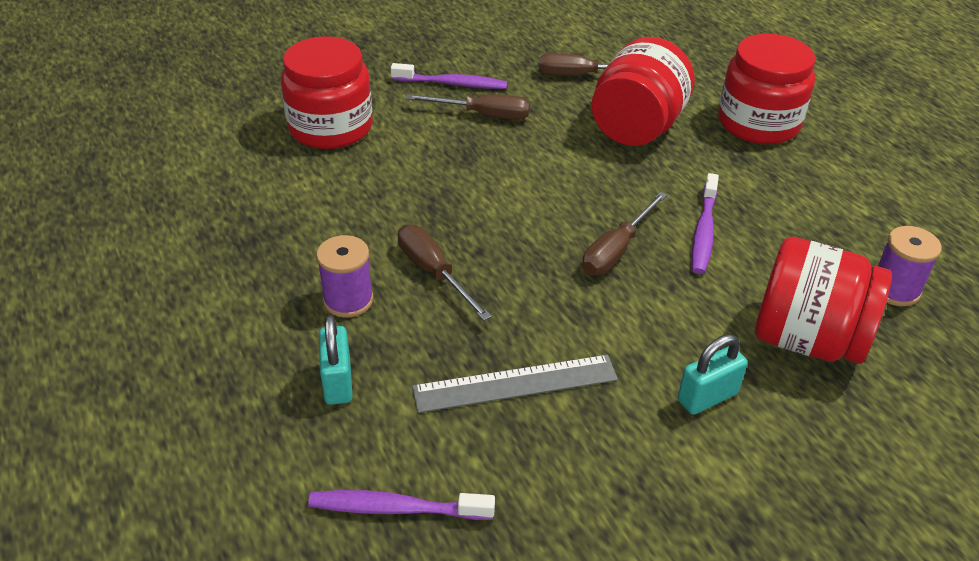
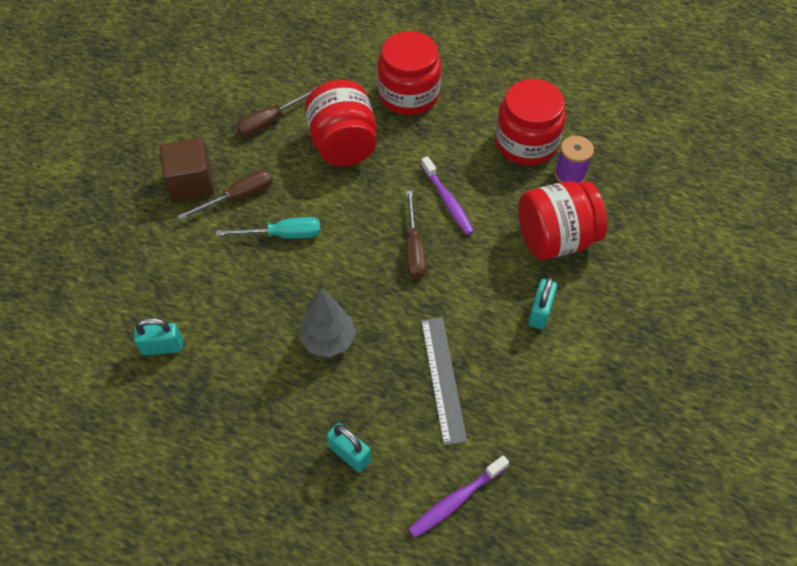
camera: 40 degrees left, 15 degrees up
red jar [281,36,373,149] -> red jar moved to [496,79,566,165]
purple spool [316,235,373,318] -> none
purple toothbrush [391,63,508,89] -> brown cube [160,138,214,201]
brown screwdriver [398,224,492,321] -> grey tree [299,288,356,358]
grey ruler [412,355,618,413] -> grey ruler turned 45 degrees counterclockwise [421,317,467,445]
none -> turquoise padlock [134,318,183,355]
none -> turquoise screwdriver [216,217,320,239]

